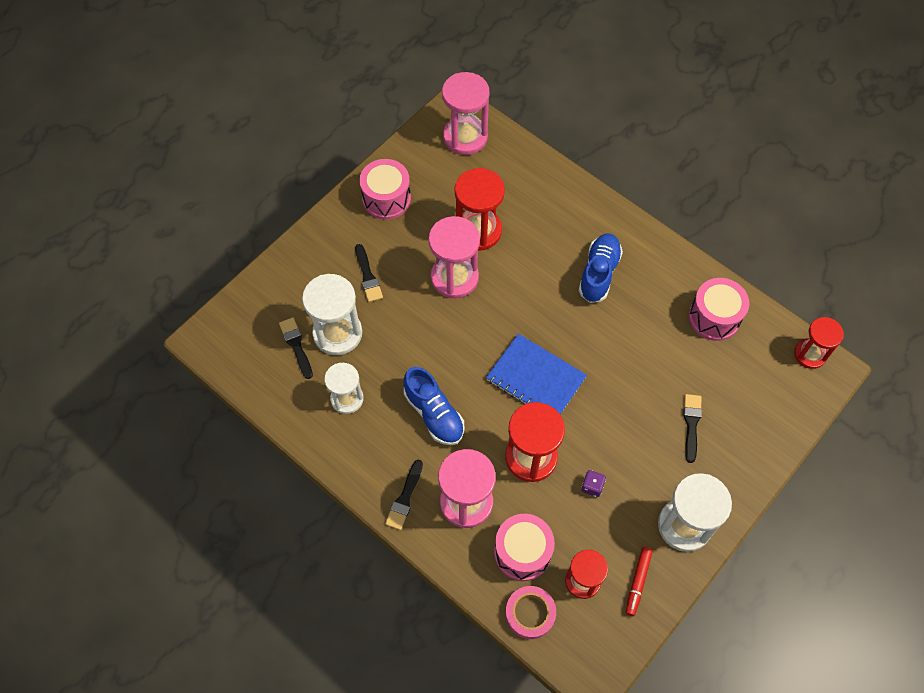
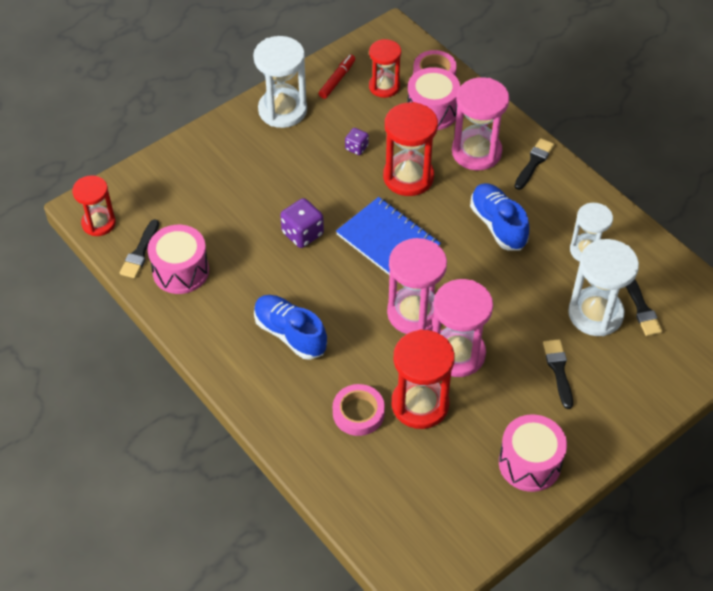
camera: 170 degrees left, 10 degrees down
pink hourglass [442,72,490,155] -> pink hourglass moved to [387,238,447,334]
blue shoe [579,234,623,303] -> blue shoe turned 105 degrees clockwise [254,295,327,360]
black brush [683,394,702,463] -> black brush moved to [120,219,159,278]
none -> purple dice [280,198,324,248]
none -> pink tape [333,384,385,436]

